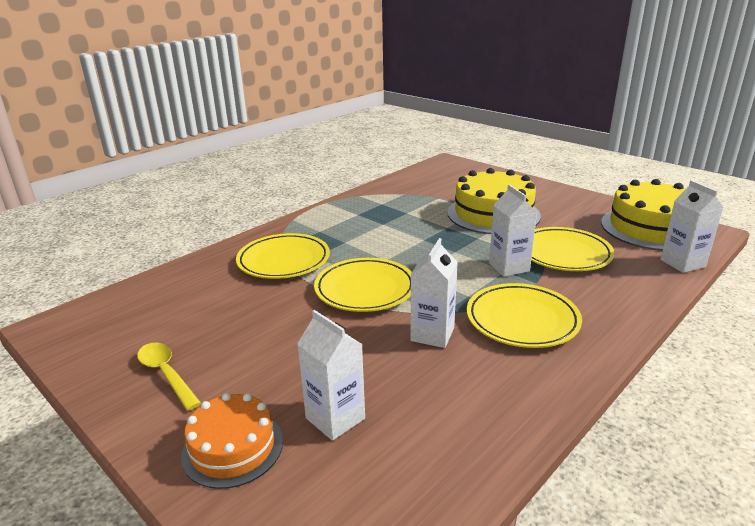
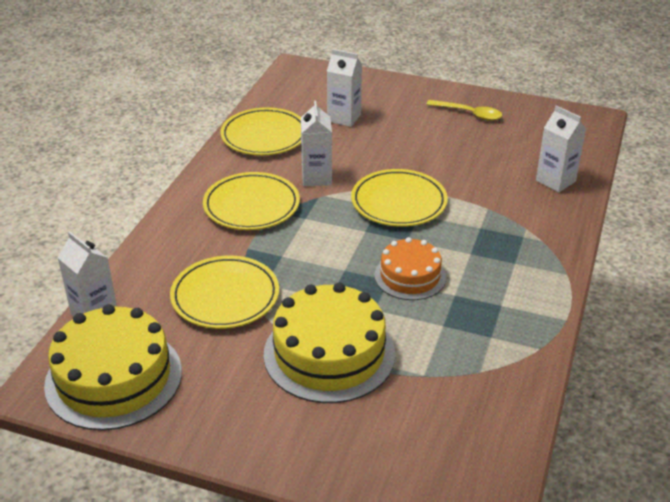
camera: 155 degrees right, 10 degrees up
orange cake [181,393,283,489] -> orange cake moved to [374,237,446,300]
yellow plate [236,233,330,279] -> yellow plate moved to [220,107,301,155]
white carton [489,184,537,277] -> white carton moved to [536,105,587,192]

